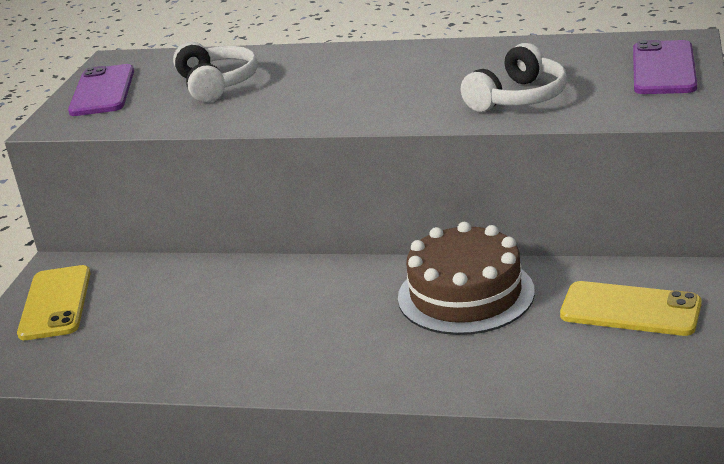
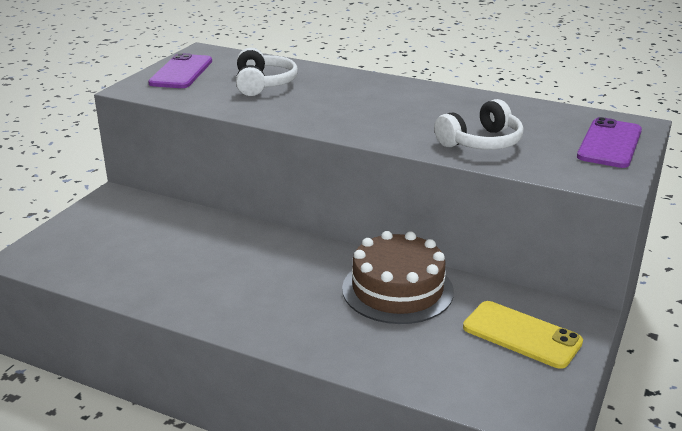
camera: 10 degrees right, 0 degrees up
yellow phone [17,265,91,340] -> none

